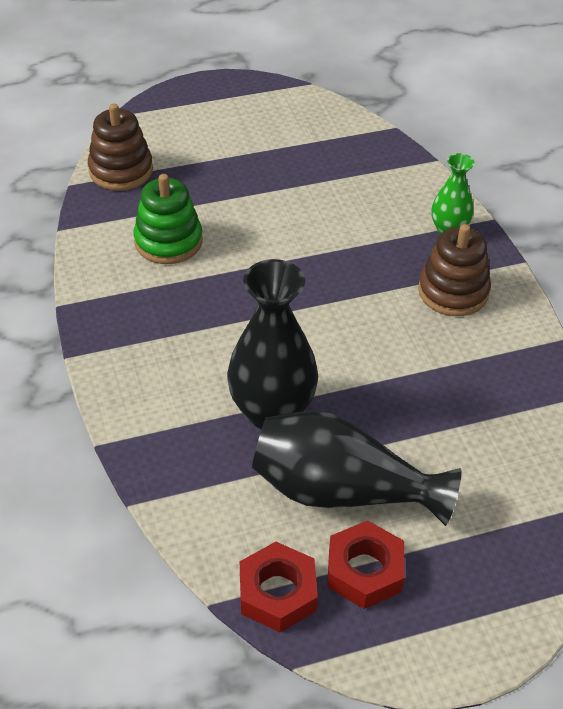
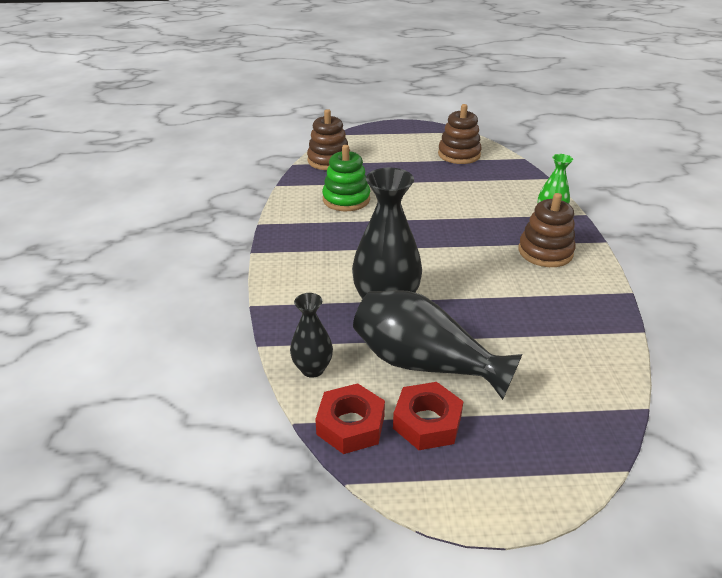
camera: 15 degrees right, 10 degrees down
none -> black vase [290,293,333,378]
none -> brown stacking toy [438,104,482,164]

